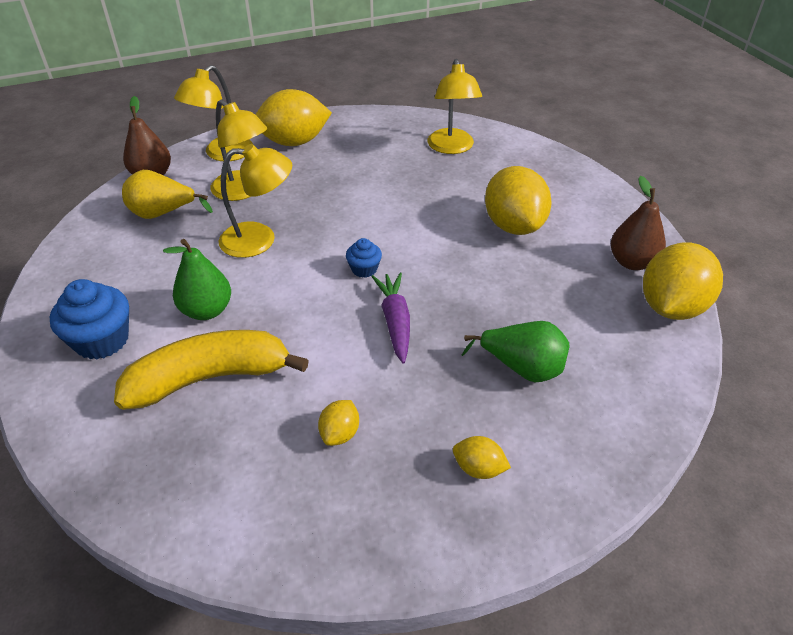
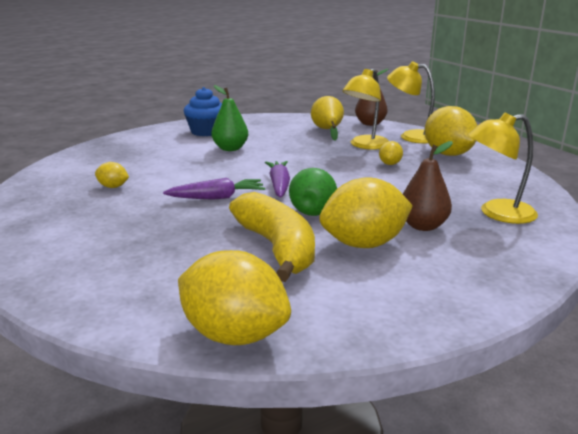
camera: 85 degrees right, 20 degrees down
yellow banana [114,330,309,410] -> yellow banana moved to [229,192,315,282]
yellow lamp [219,144,292,258] -> none
blue cupcake [346,238,382,278] -> purple carrot [265,161,290,198]
yellow lemon [453,436,511,479] -> yellow lemon moved to [379,141,403,165]
green pear [462,321,570,382] -> green pear moved to [289,168,337,216]
brown pear [611,176,666,270] -> brown pear moved to [403,141,453,231]

